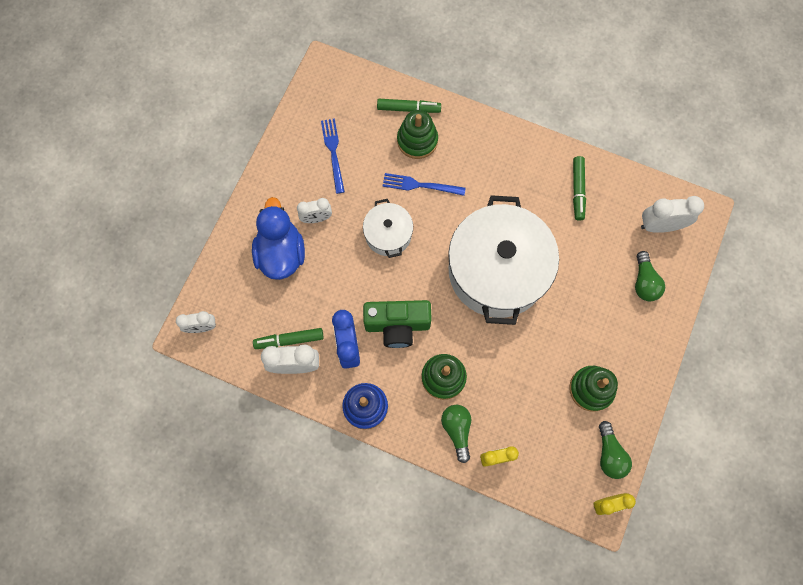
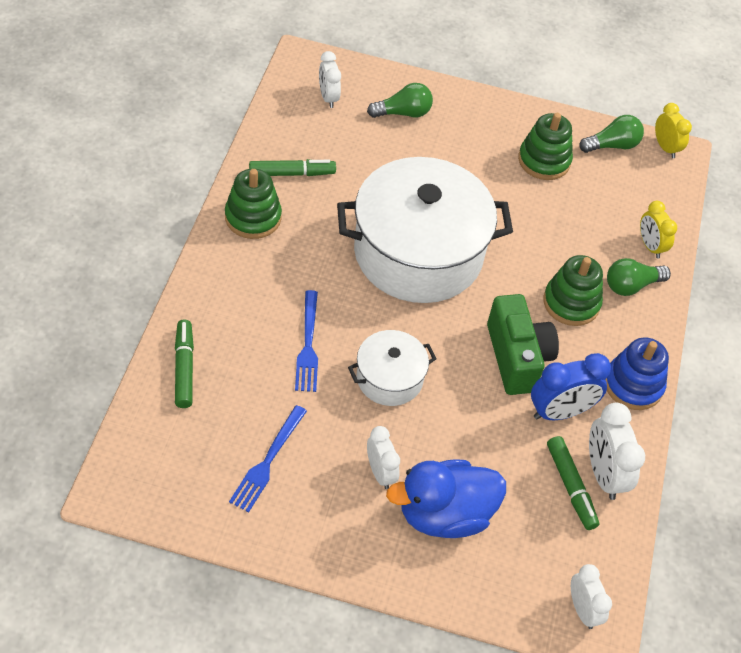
camera: 105 degrees left, 20 degrees down
blue fork [321,119,345,194] -> blue fork turned 45 degrees counterclockwise [229,405,307,512]
green stacking toy [397,110,438,159] -> green stacking toy moved to [225,169,282,239]
white clock [641,196,704,233] -> white clock [319,51,341,108], size x0.66

